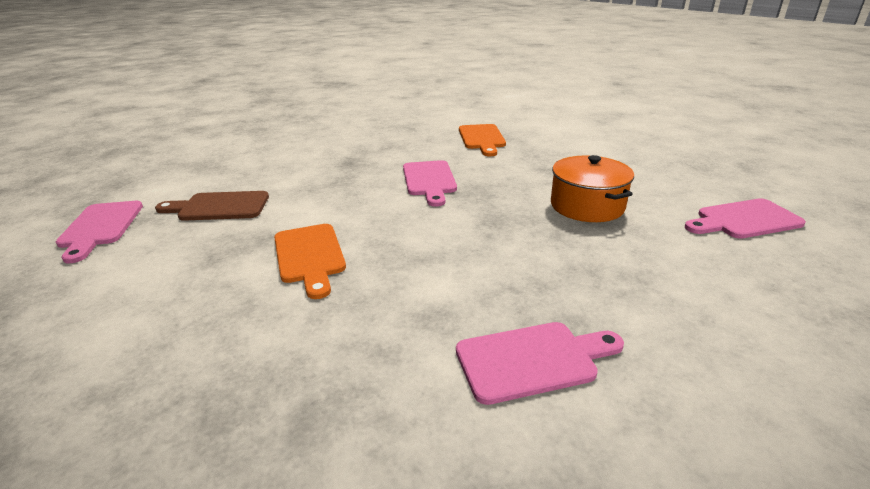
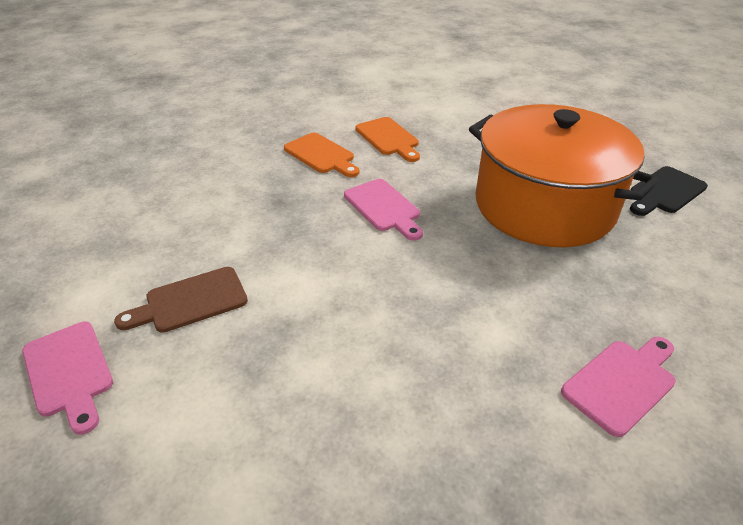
camera: 25 degrees left, 10 degrees up
orange cutting board [274,224,346,299] -> orange cutting board moved to [284,133,359,177]
orange pot [551,155,634,222] -> orange pot [469,104,659,247], size x2.05
pink cutting board [685,198,806,239] -> black cutting board [630,166,708,216]

